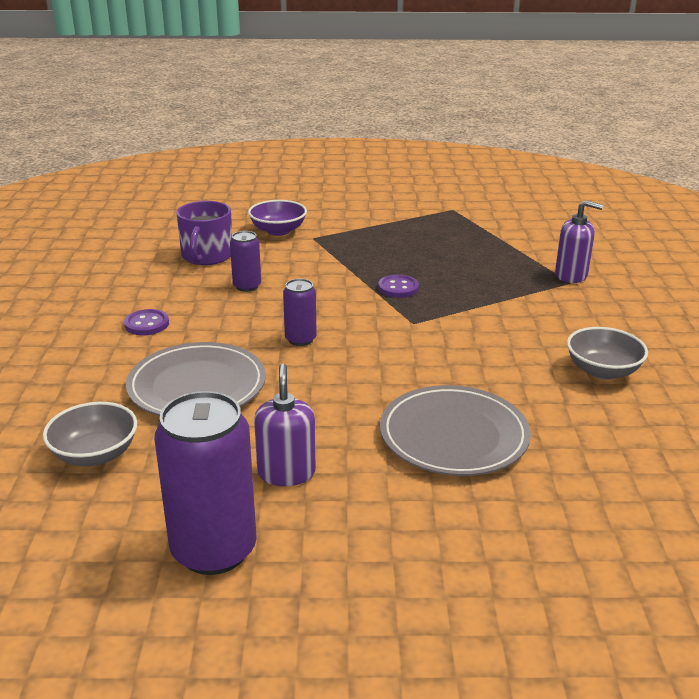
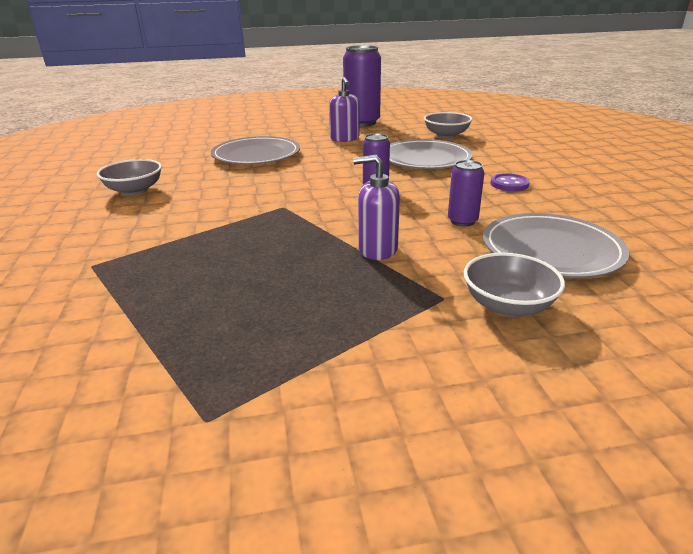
camera: 170 degrees right, 0 degrees up
purple mug [176,201,232,265] -> grey plate [483,213,629,278]
purple bowl [248,200,307,236] -> grey bowl [464,253,565,317]
purple button [378,275,419,298] -> none
purple soap dispenser [555,200,603,283] -> purple soap dispenser moved to [353,155,400,260]

